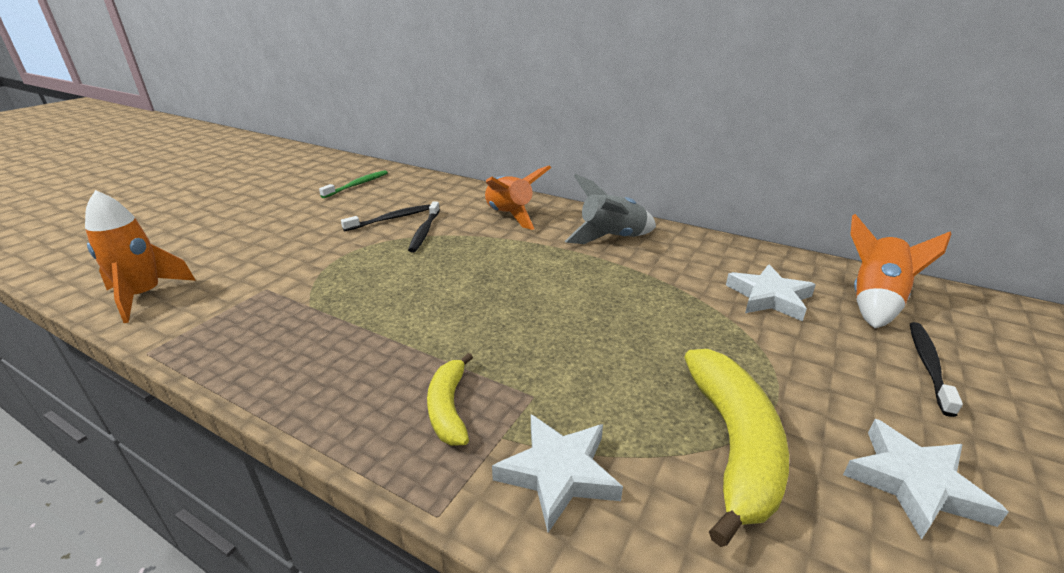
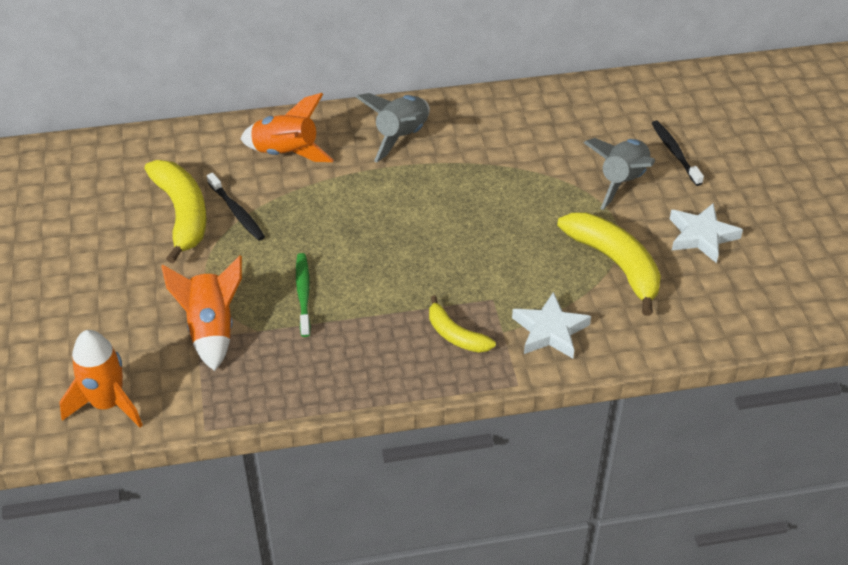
camera: 40 degrees left, 15 degrees up
green toothbrush [319,170,388,198] -> green toothbrush moved to [296,253,311,337]
black toothbrush [341,204,430,231] -> yellow banana [145,160,207,264]
white star [726,265,816,321] -> none
orange rocket [850,214,951,328] -> orange rocket moved to [161,255,242,371]
none -> grey rocket [584,138,655,210]

